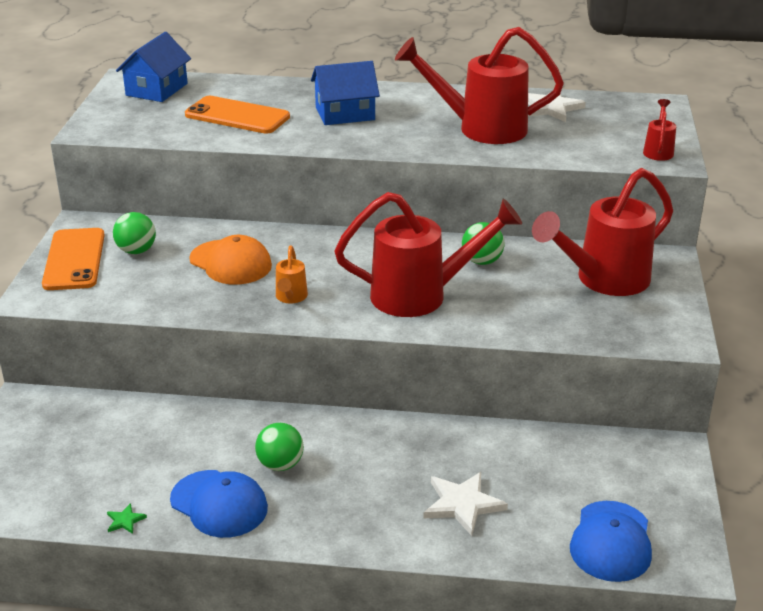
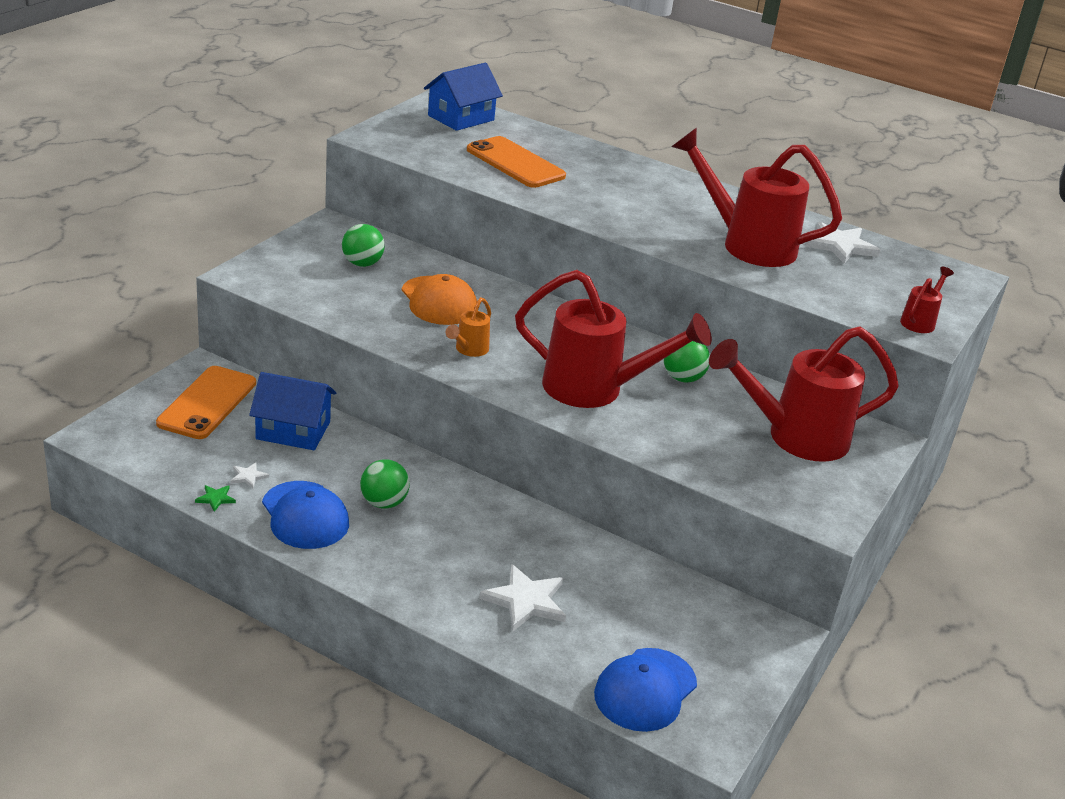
camera: 20 degrees right, 0 degrees up
orange phone [42,228,105,290] -> orange phone moved to [156,366,256,439]
blue house [311,61,380,125] -> blue house moved to [249,372,336,450]
none -> white star [231,462,269,488]

